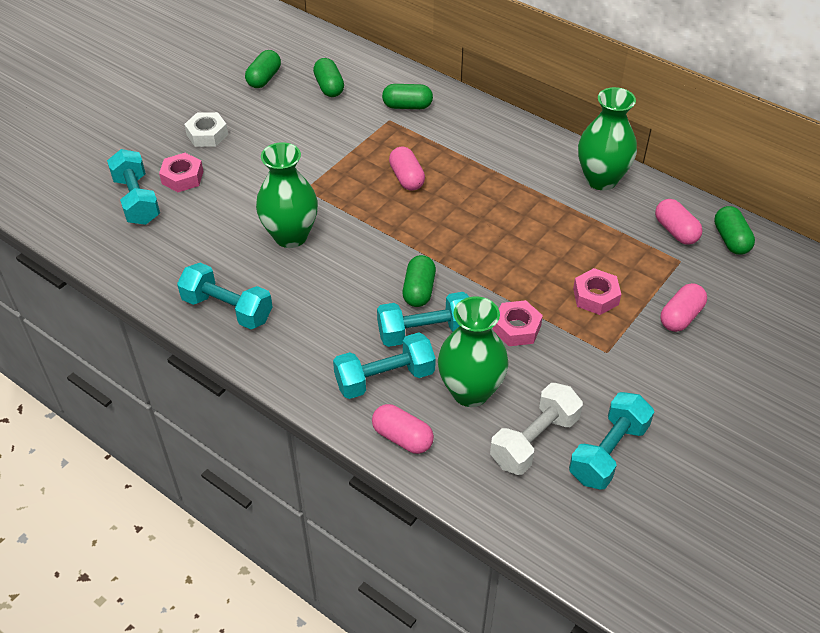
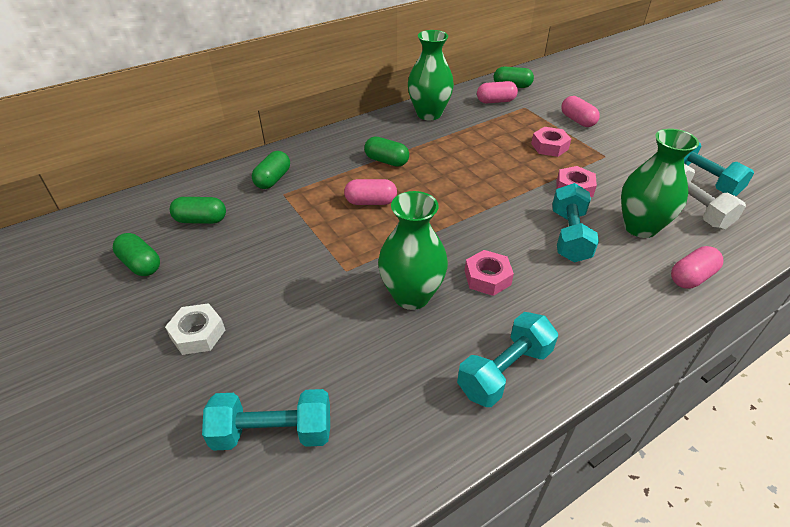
camera: 70 degrees left, 5 degrees down
pink nut [159,153,204,192] -> pink nut moved to [465,250,514,296]
turquoise dumbbell [333,332,436,399] -> none
green capsule [402,255,436,307] -> green capsule moved to [364,137,409,167]

